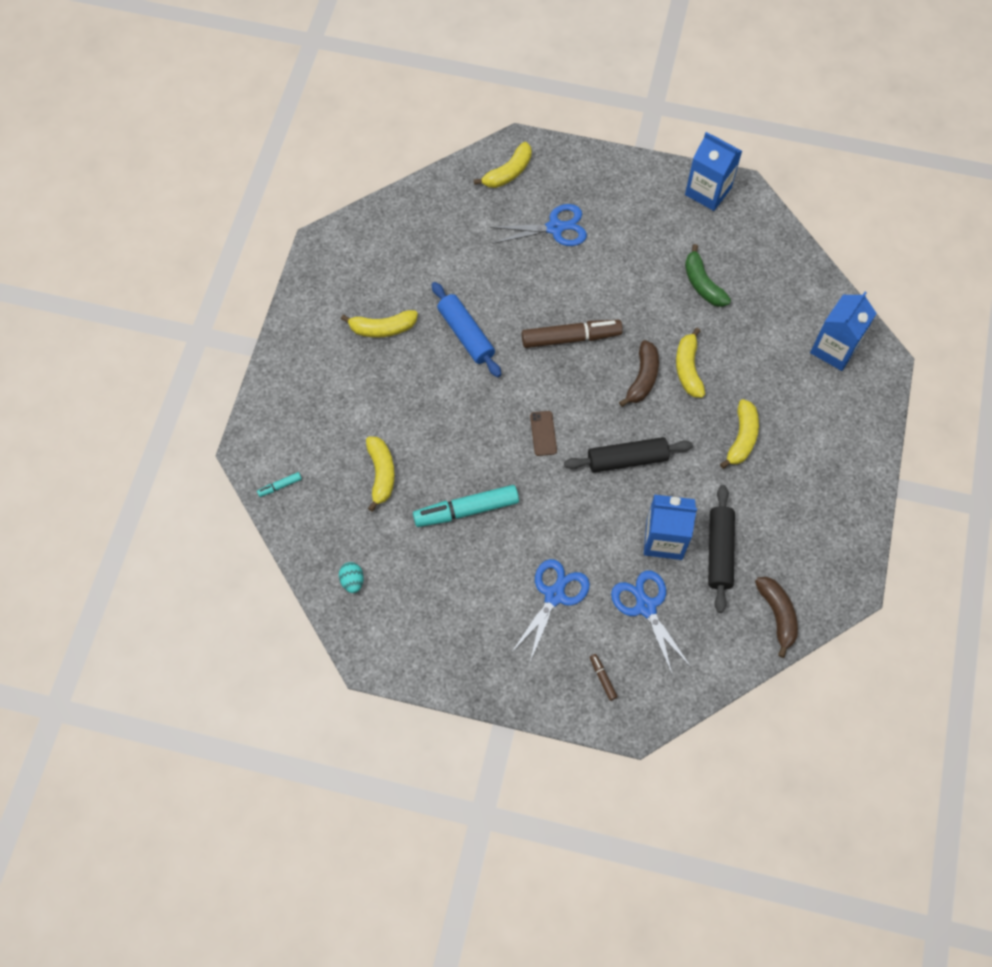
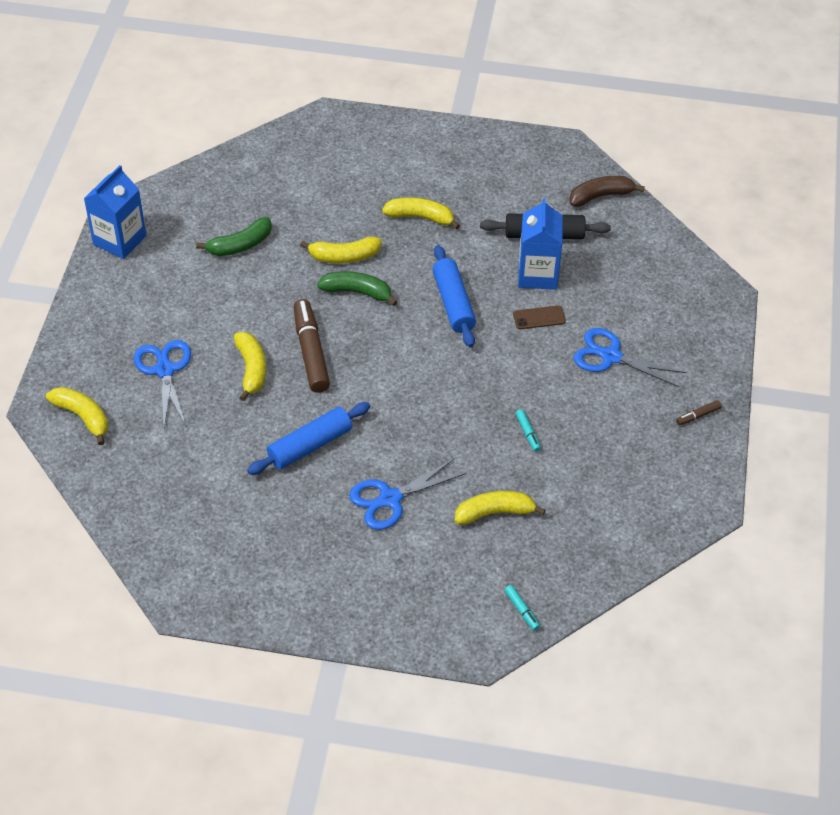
camera: 95 degrees left, 15 degrees down
turquoise egg [339,562,364,593] -> none
yellow banana [341,310,418,338] -> yellow banana moved to [234,332,266,401]
turquoise marker [413,485,519,527] -> turquoise marker [516,409,541,452], size x0.44
brown phone [530,411,557,456] -> brown phone moved to [513,305,566,329]
black rolling pin [564,437,693,472] -> blue rolling pin [433,245,476,347]
brown marker [590,654,618,701] -> brown marker moved to [676,400,721,425]
blue scissors [611,571,691,676] -> blue scissors moved to [349,459,466,530]
brown banana [619,340,659,407] -> green banana [317,271,397,306]
blue carton [810,292,877,371] -> none

